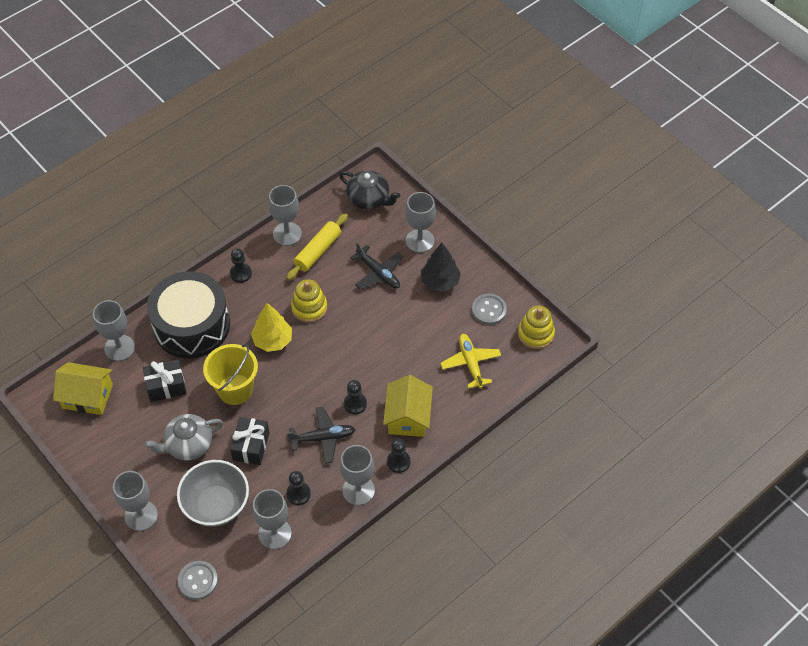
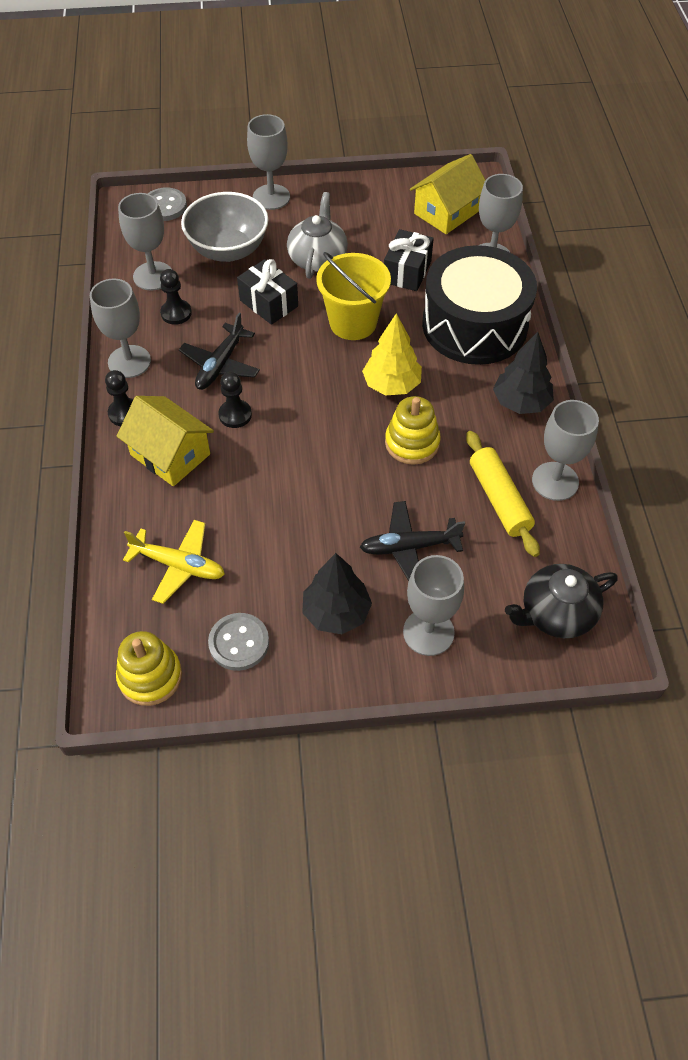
camera: 125 degrees right, 0 degrees up
black pawn [230,248,252,283] -> black tree [493,332,554,414]

